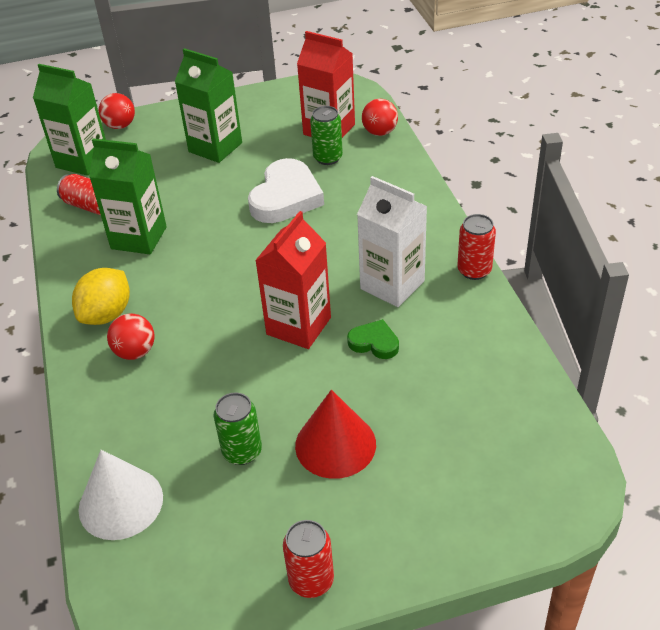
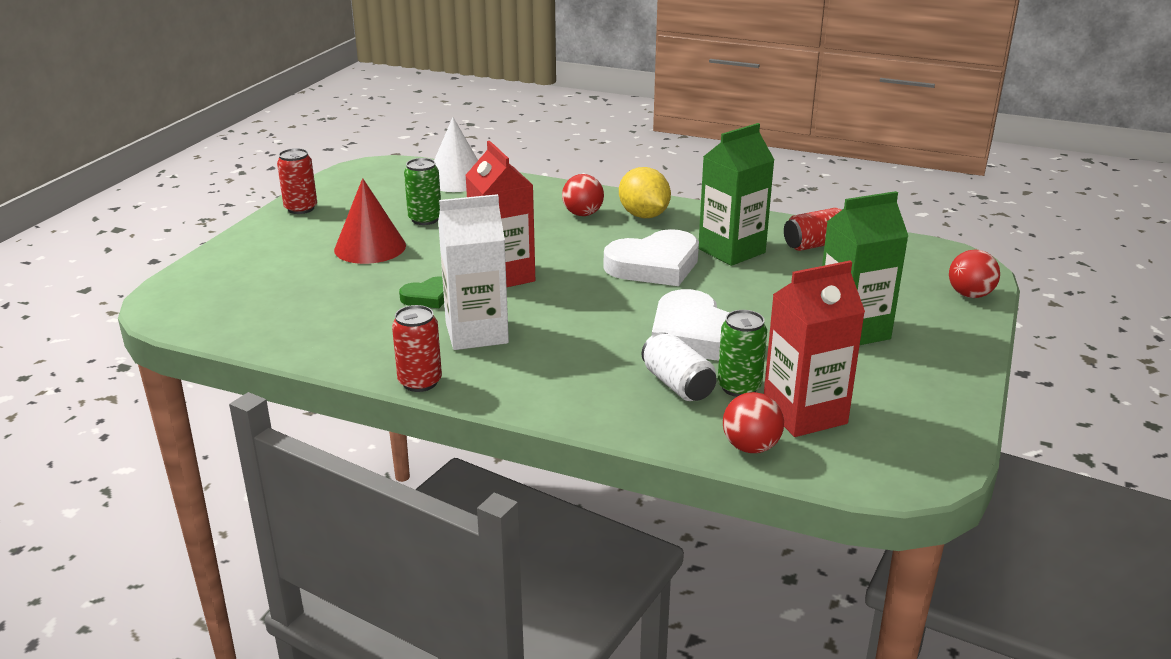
camera: 125 degrees right, 15 degrees down
green carton [33,64,106,176] -> none
none -> white heart [604,229,699,286]
none -> white can [642,332,717,401]

